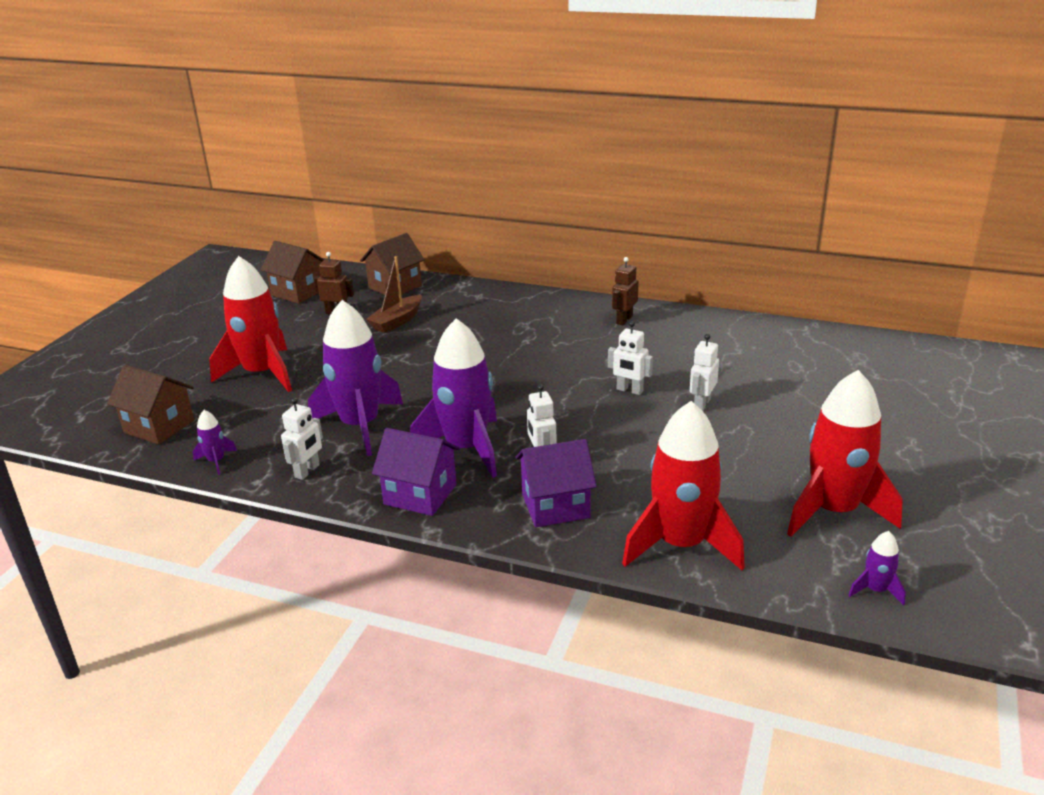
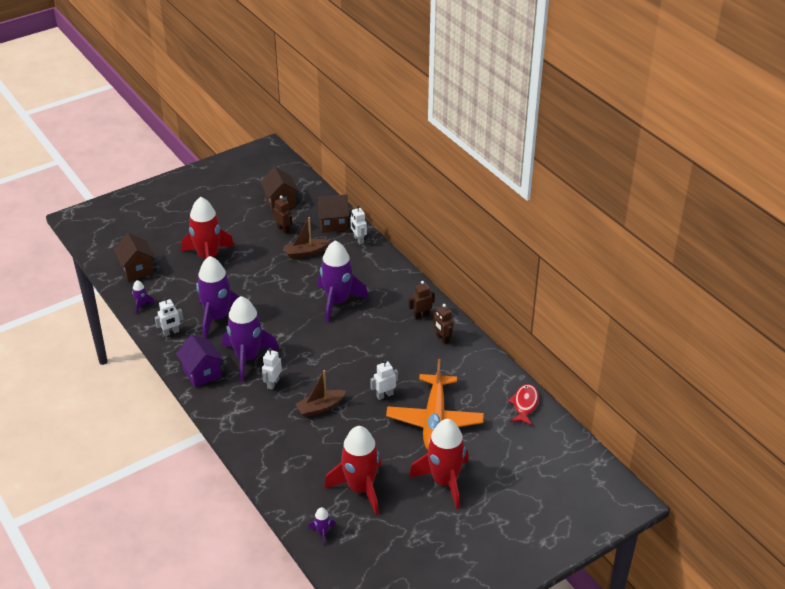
camera: 35 degrees right, 10 degrees up
purple house [515,439,597,527] -> none
white robot [608,321,653,395] -> white robot moved to [350,205,367,244]
red rocket [622,401,745,570] -> red rocket moved to [409,419,469,509]
none -> brown boat [295,370,346,417]
none -> purple rocket [317,240,369,322]
none -> orange plane [386,359,484,450]
none -> brown robot [433,304,454,345]
none -> red fish [508,384,539,426]

